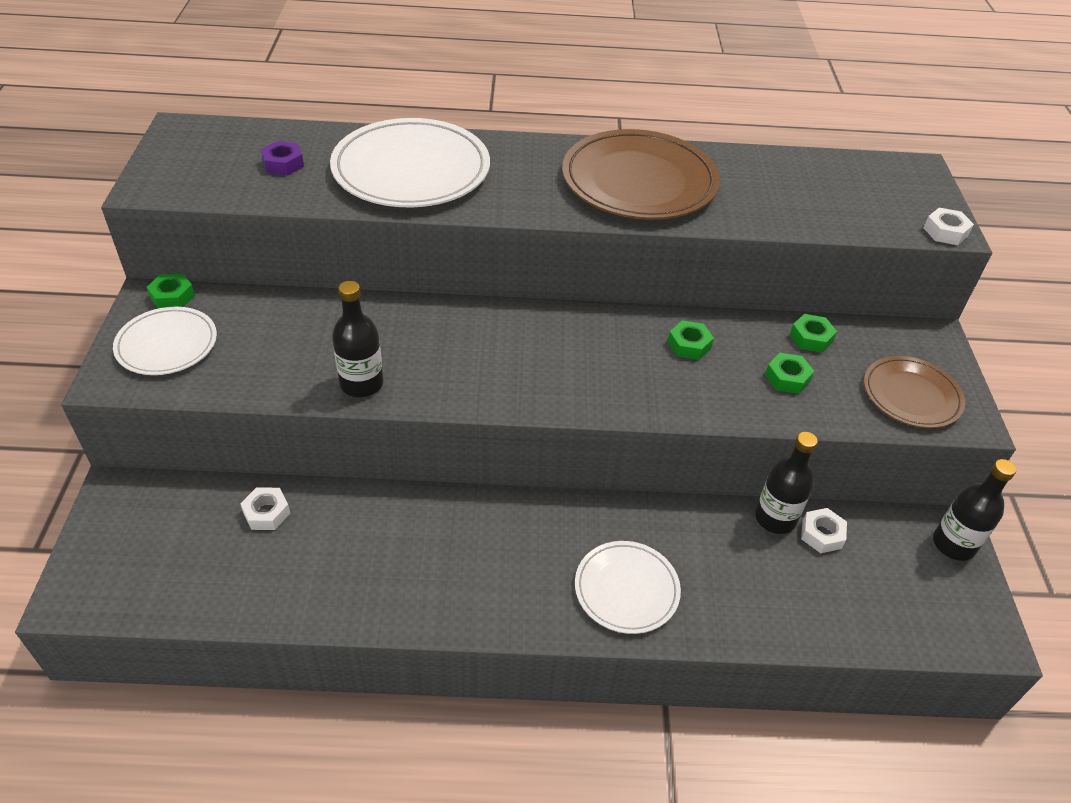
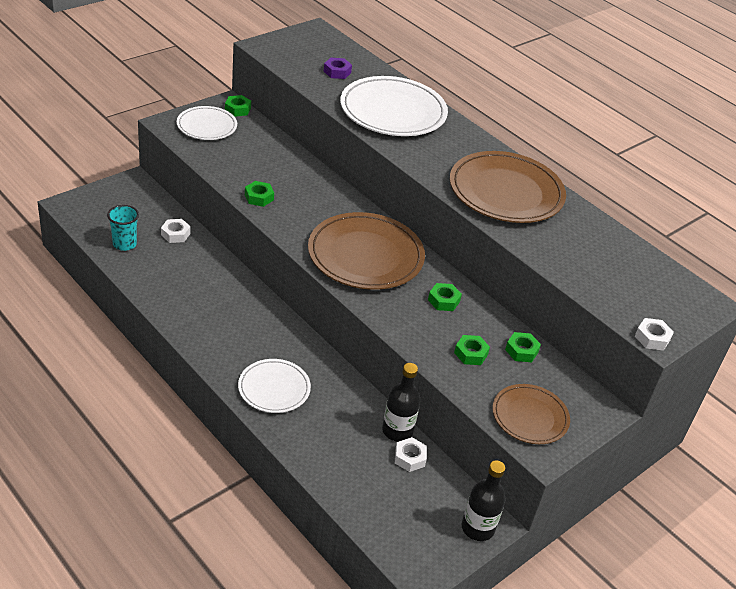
camera: 45 degrees right, 5 degrees down
black bottle [332,281,383,397] -> green nut [245,181,274,207]
none -> turquoise cup [107,205,139,251]
none -> brown plate [308,212,425,290]

